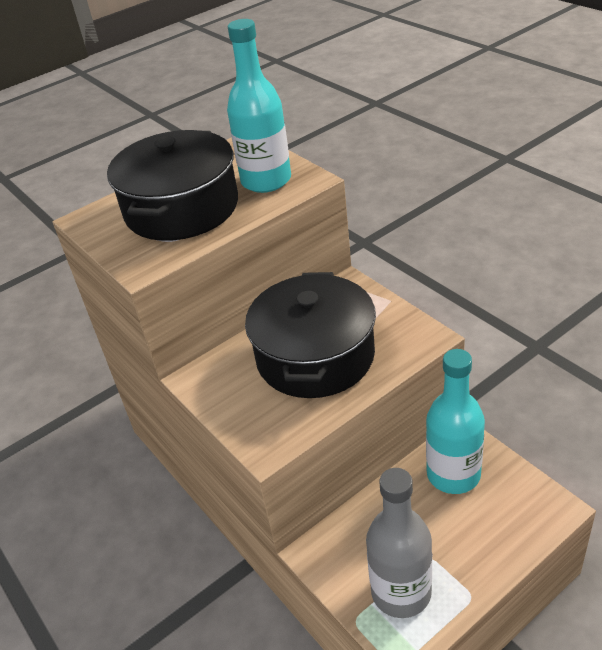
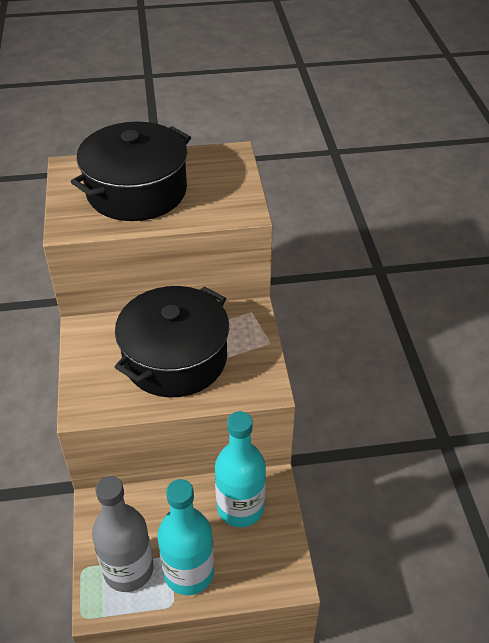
camera: 25 degrees right, 5 degrees up
turquoise bottle [227,19,291,193] -> turquoise bottle moved to [157,479,214,595]

